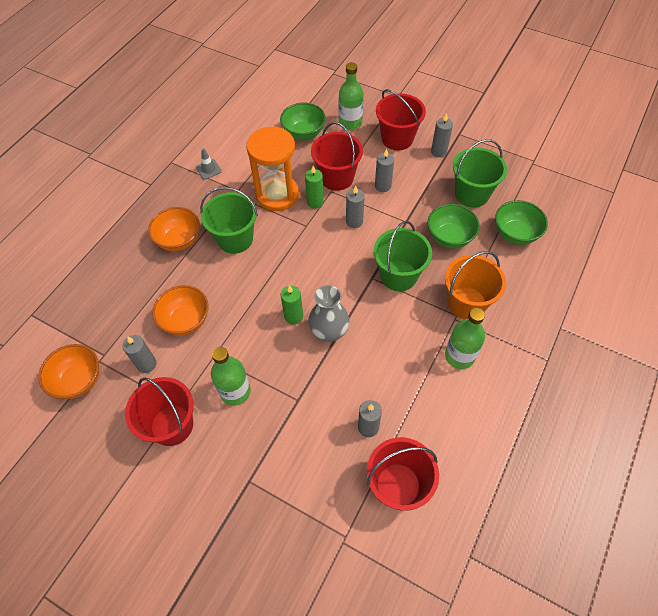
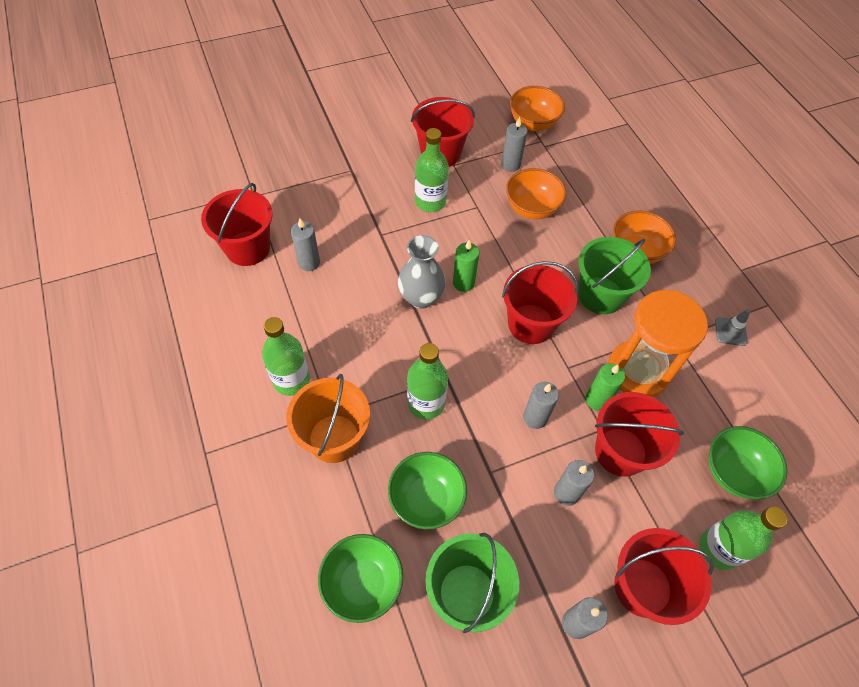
camera: 125 degrees right, 0 degrees up
green bucket [373,221,432,291] -> green bottle [407,343,448,420]
none -> red bucket [502,261,578,344]

